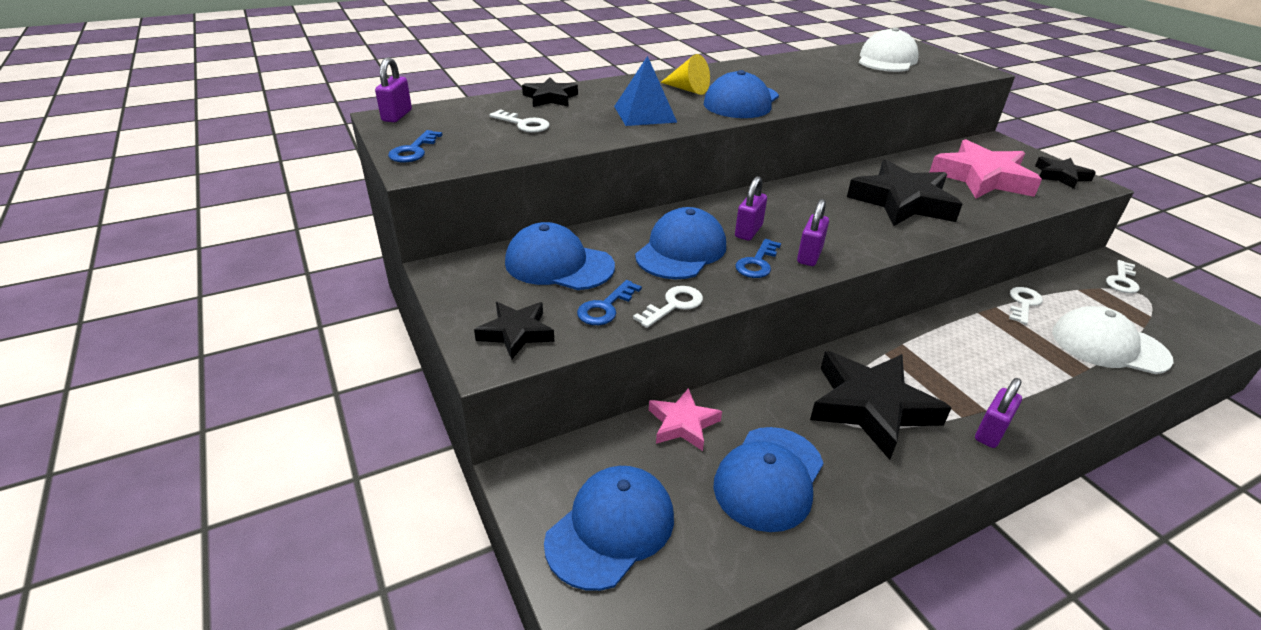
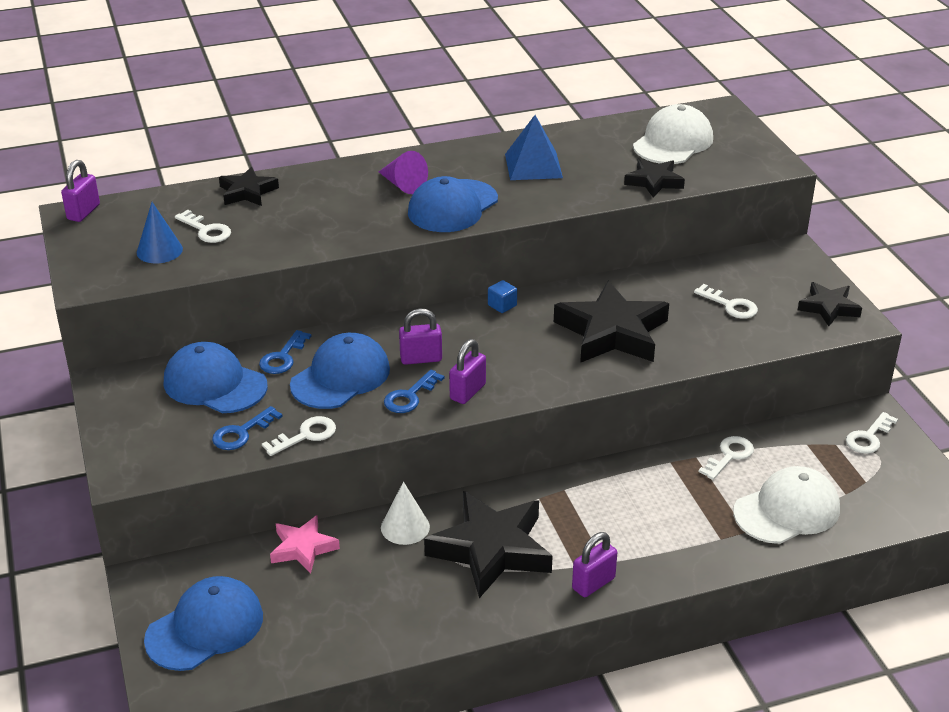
camera: 10 degrees right, 0 degrees up
blue key [388,130,442,163] -> blue key moved to [259,330,311,374]
black star [474,302,554,359] -> black star moved to [624,158,685,198]
blue pyramid [614,56,677,126] -> blue pyramid moved to [505,115,563,180]
yellow cone [660,54,710,95] -> purple cone [379,151,428,194]
blue cap [713,427,823,532] -> none
purple padlock [735,176,767,241] -> purple padlock turned 45 degrees clockwise [399,308,442,365]
pink star [930,139,1042,199] -> white key [694,284,758,319]
white cap [1052,306,1174,374] -> white cap turned 120 degrees clockwise [733,466,840,544]
none -> blue cone [137,202,183,263]
none -> white cone [381,482,430,545]
none -> blue cube [488,280,517,313]

